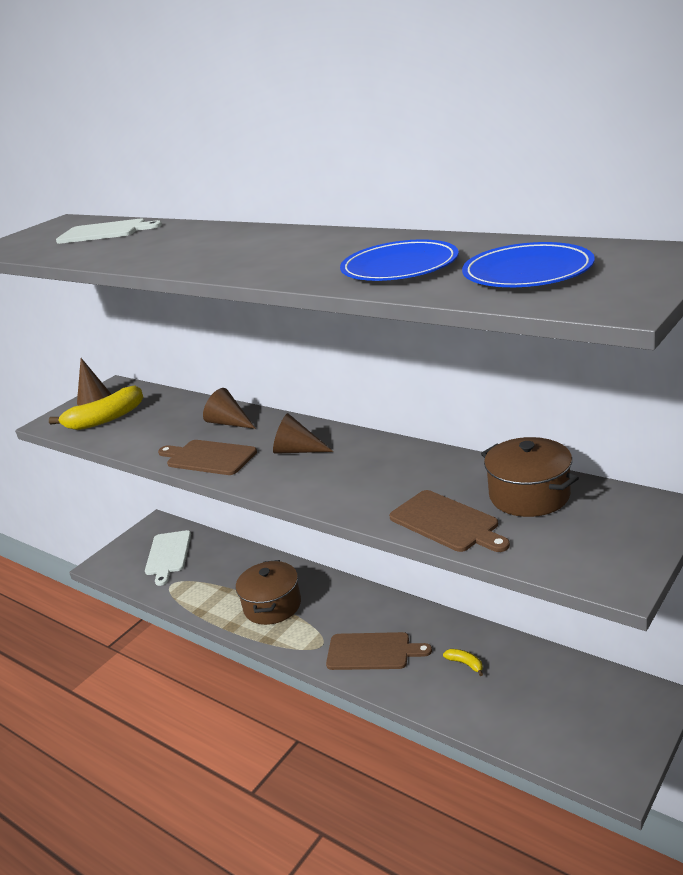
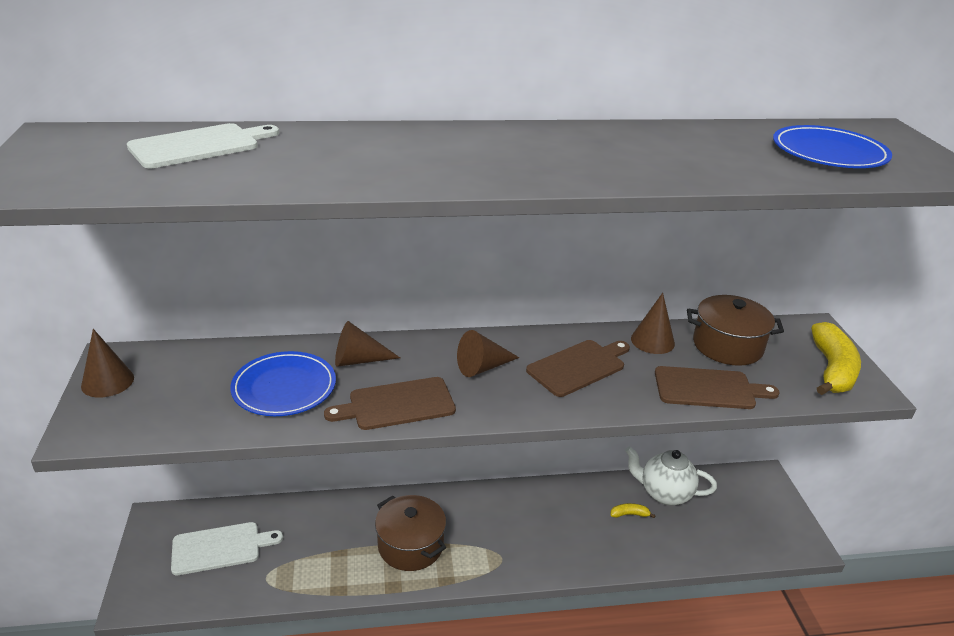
camera: 50 degrees left, 5 degrees up
yellow banana [49,385,143,430] -> yellow banana moved to [811,322,861,395]
white cutting board [145,530,191,586] -> white cutting board turned 60 degrees counterclockwise [171,522,283,575]
brown cutting board [326,632,432,670] -> brown cutting board moved to [526,340,630,397]
blue plate [340,239,459,281] -> blue plate moved to [230,351,336,416]
none -> white teapot [625,446,717,505]
none -> brown cone [631,293,675,354]

